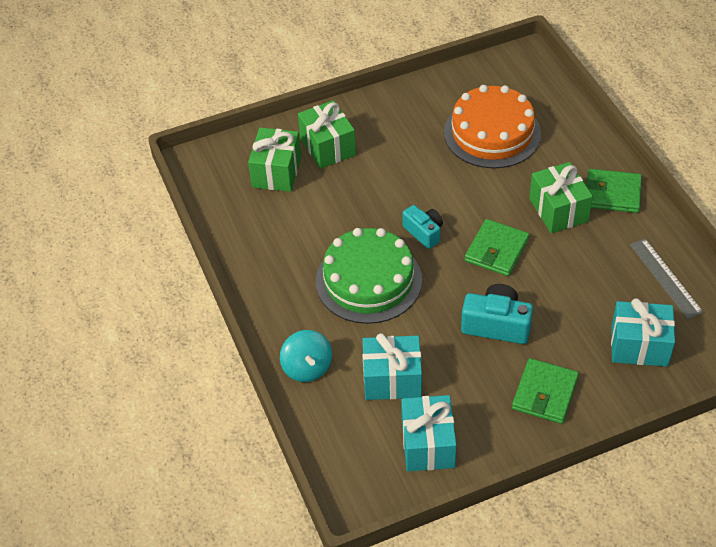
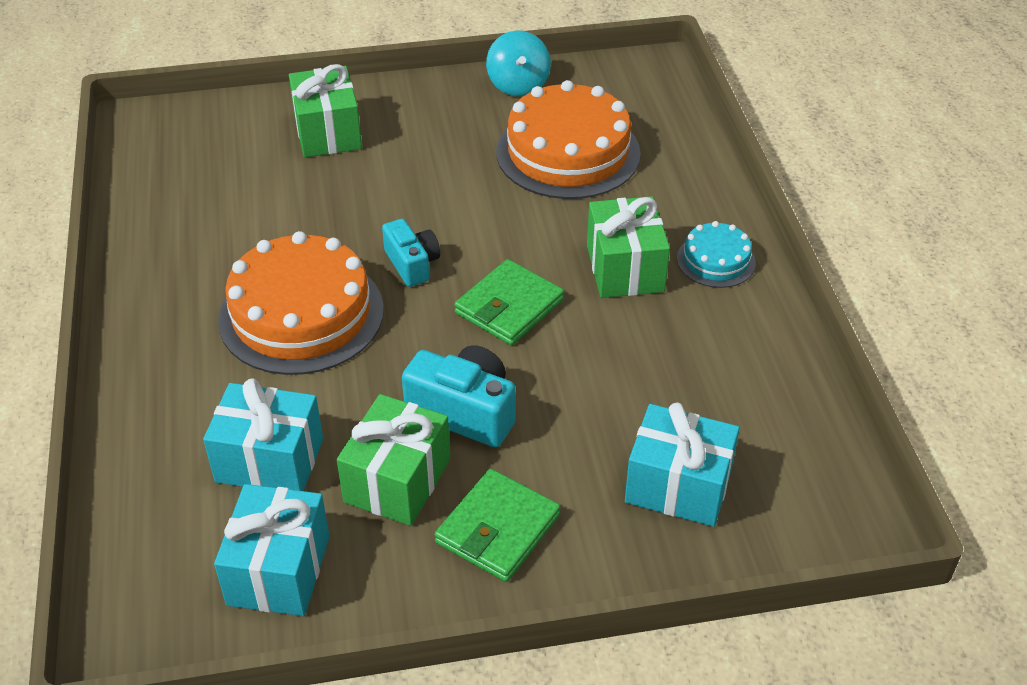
camera: 10 degrees right, 5 degrees down
green gift [248,128,301,192] -> green gift moved to [337,394,450,526]
turquoise spinning top [280,330,332,382] -> turquoise spinning top moved to [486,31,551,96]
green cake [316,228,422,324] -> orange cake [218,231,384,375]
green wallet [586,169,642,213] -> turquoise cake [677,221,756,288]
grey ruler [630,239,704,319] -> none

